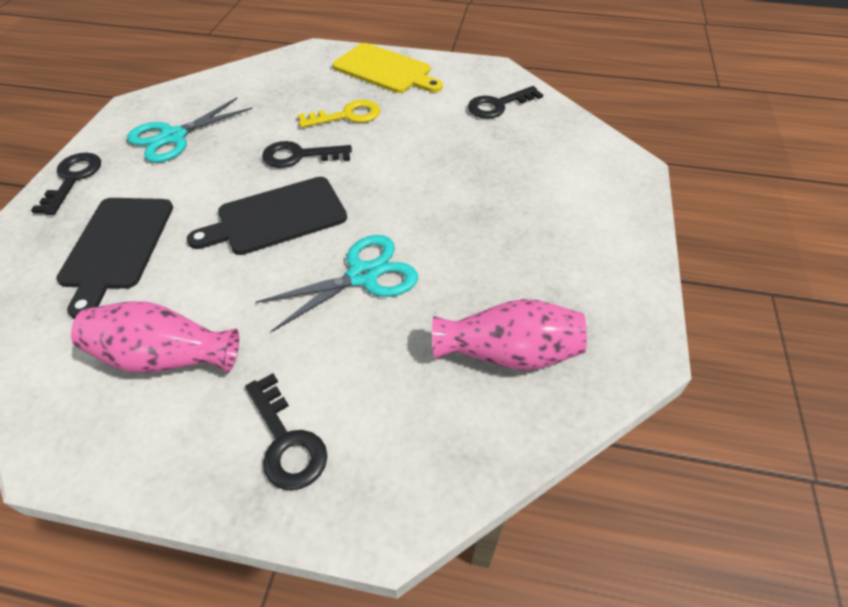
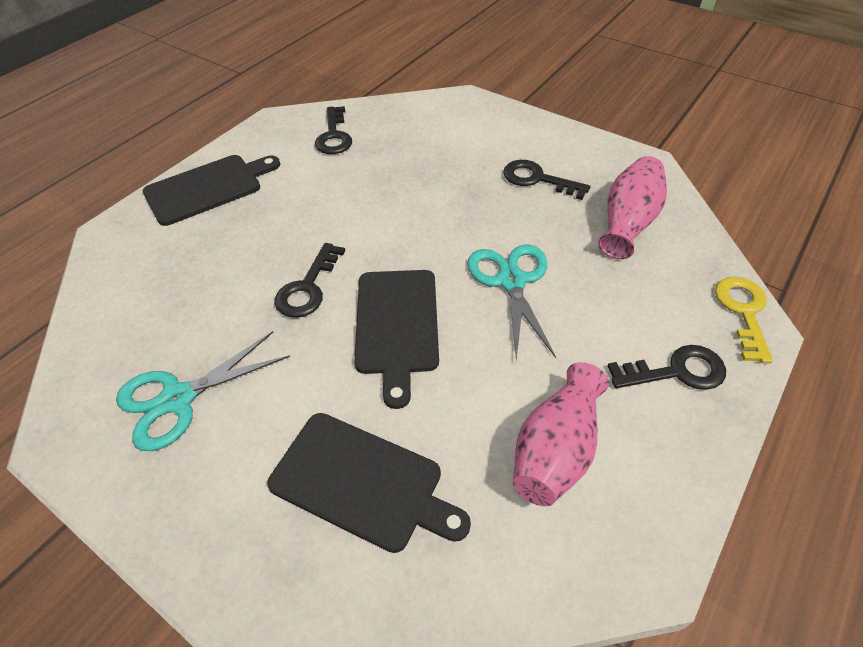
camera: 65 degrees left, 0 degrees up
black key [31,152,101,215] -> black key moved to [503,160,590,200]
turquoise scissors [127,98,252,163] -> turquoise scissors turned 75 degrees clockwise [116,331,290,451]
yellow key [298,100,380,128] -> yellow key moved to [715,277,773,363]
yellow cutting board [332,43,443,93] -> black cutting board [143,155,280,226]

